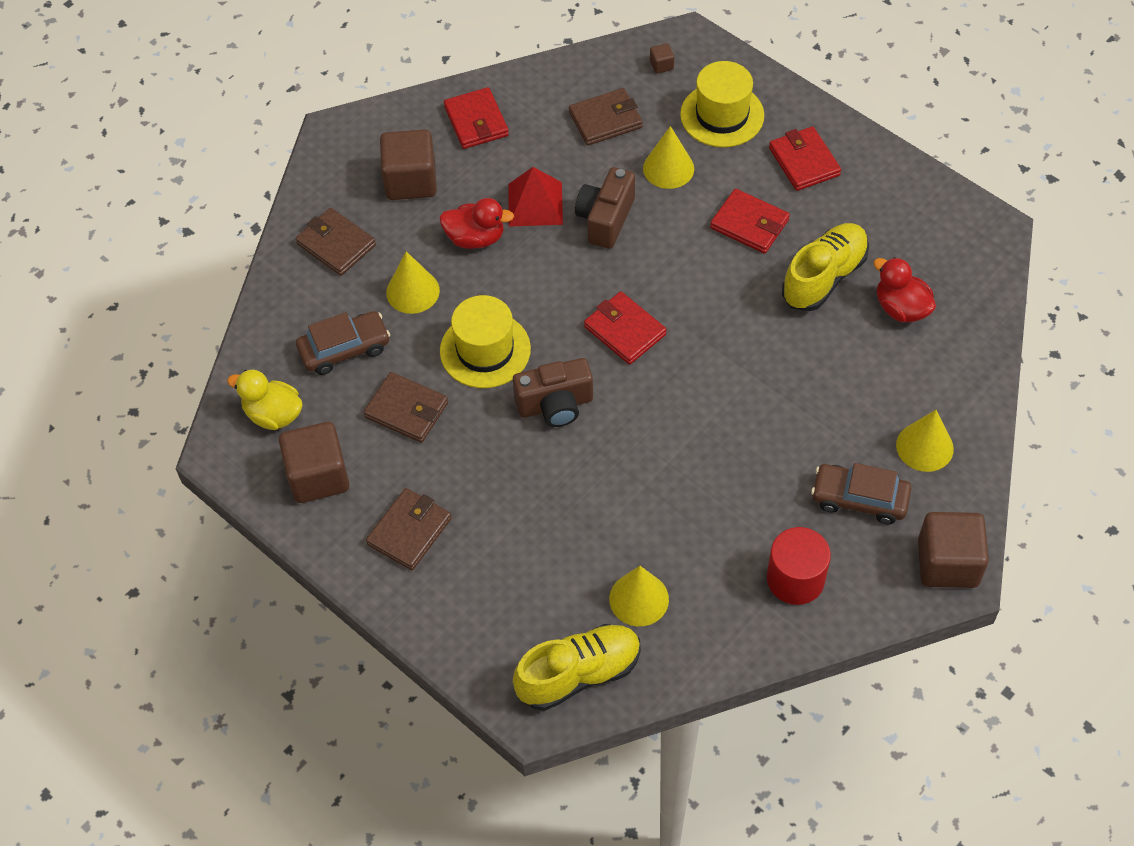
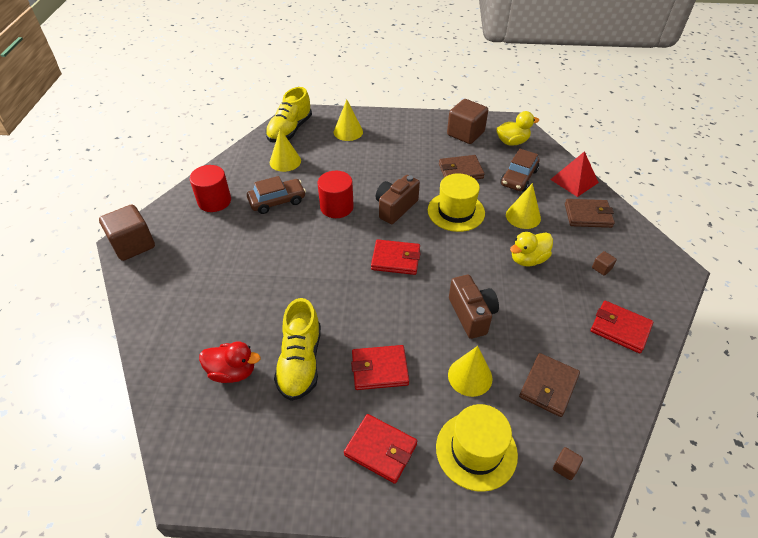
camera: 140 degrees right, 10 degrees down
brown wallet [366,488,452,570] -> none
brown cube [380,129,437,200] -> brown cube [592,251,617,276], size x0.42
red duck [439,198,514,249] -> yellow duck [510,232,553,266]
red pyramid [508,167,563,227] -> red pyramid moved to [550,151,599,197]
brown car [811,463,911,525] -> brown car moved to [247,176,306,214]
yellow cone [896,410,954,472] -> yellow cone moved to [334,99,363,141]
none -> red cylinder [318,171,354,218]

